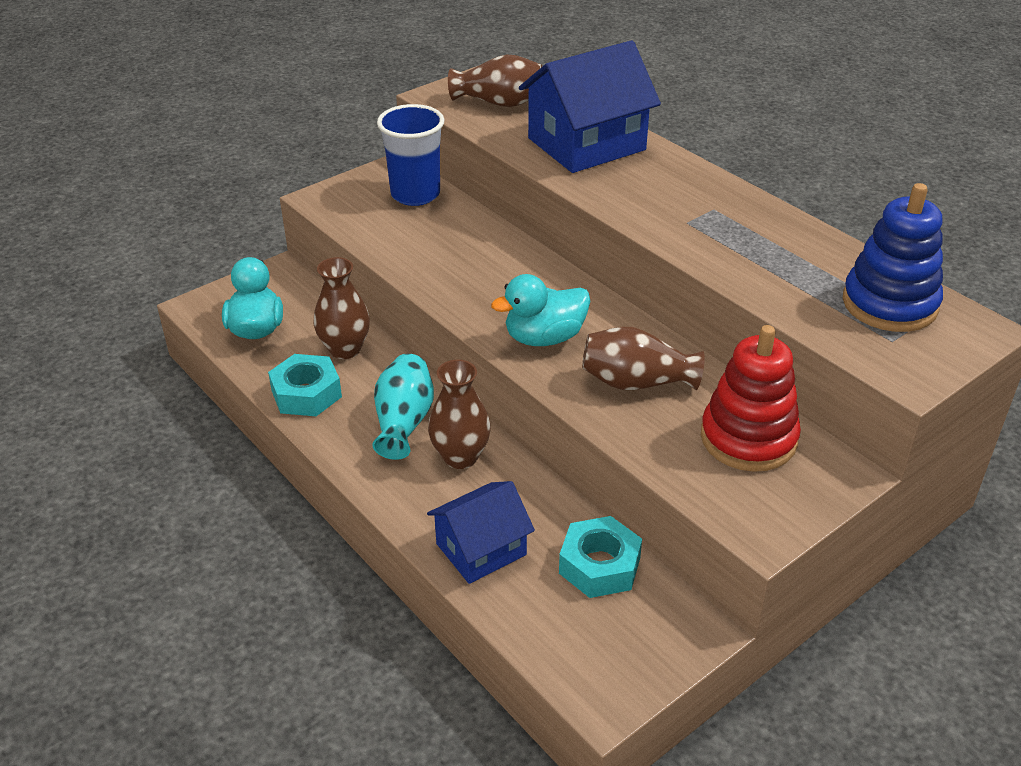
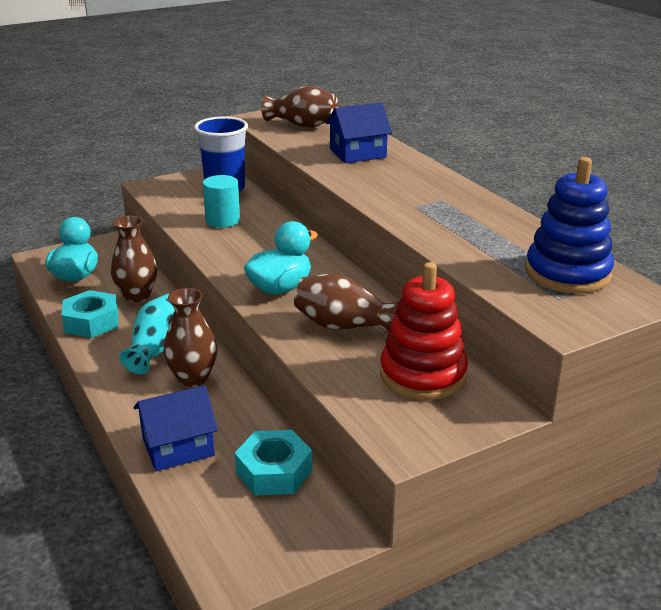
camera: 10 degrees right, 10 degrees down
turquoise duck [491,274,590,346] -> turquoise duck turned 150 degrees clockwise [244,221,318,294]
blue house [519,40,661,173] -> blue house [326,102,392,163], size x0.62
none -> turquoise cylinder [203,175,240,228]

